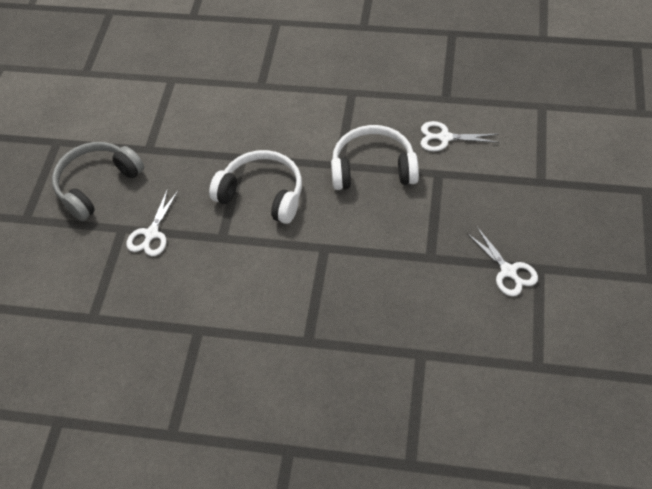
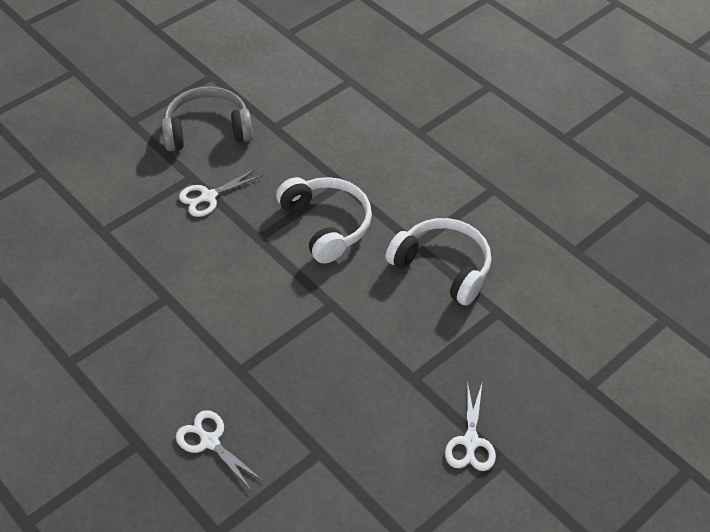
camera: 35 degrees right, 5 degrees down
white scissors [421,121,500,152] -> white scissors moved to [176,410,263,490]

